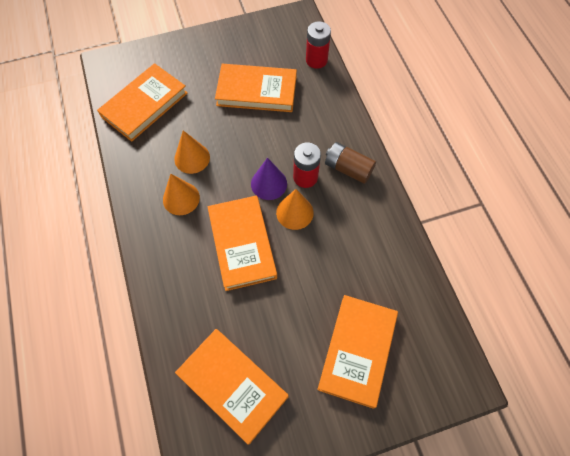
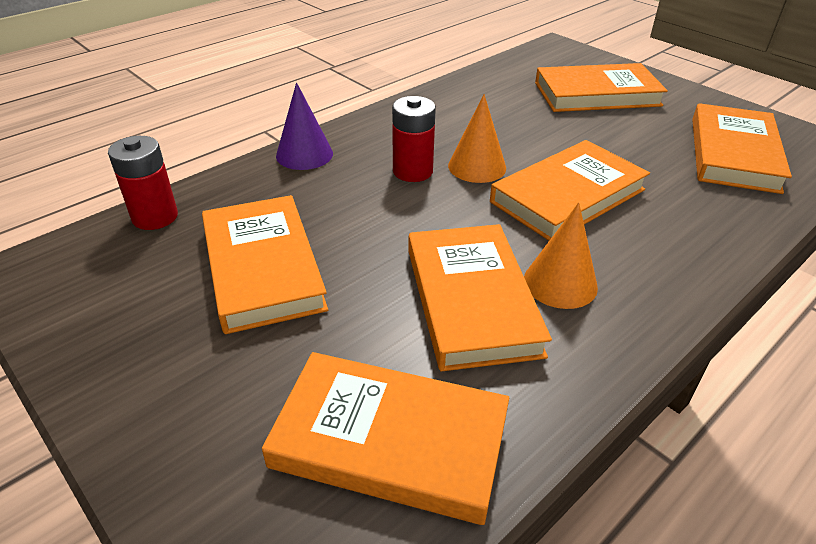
camera: 115 degrees left, 25 degrees down
orange cone [174,130,210,174] -> orange book [408,224,552,372]
purple cone [251,158,287,200] -> purple cone moved to [276,82,333,170]
brown battery [325,142,376,184] -> none

